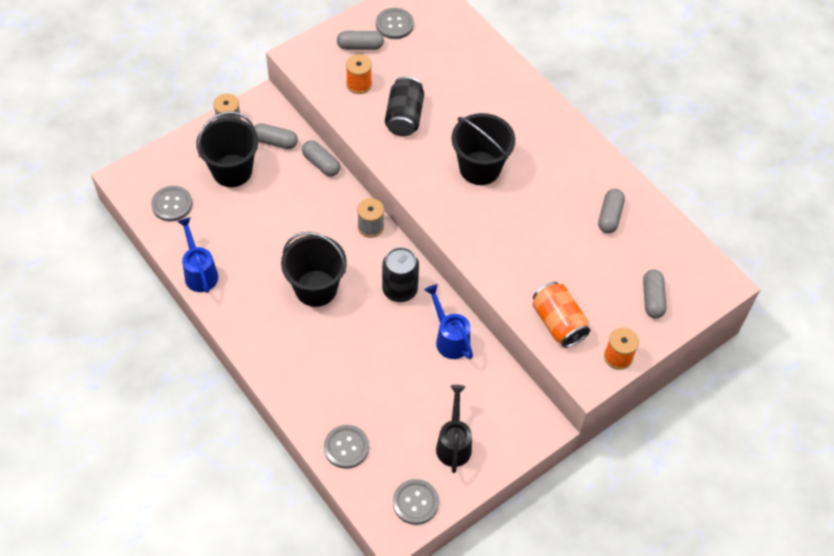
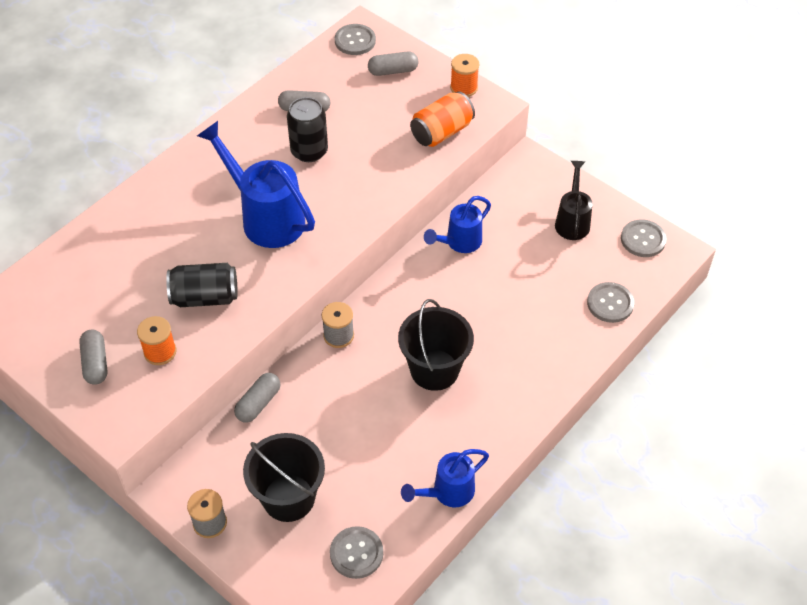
camera: 100 degrees left, 5 degrees down
grey capsule [254,123,298,149] -> none
grey button [376,8,414,39] -> grey button moved to [335,24,376,55]
black can [382,247,419,302] -> black can moved to [287,97,328,162]
black watering can [436,385,472,473] -> black watering can turned 105 degrees clockwise [555,161,593,240]
black bucket [451,113,515,185] -> blue watering can [197,121,315,248]

